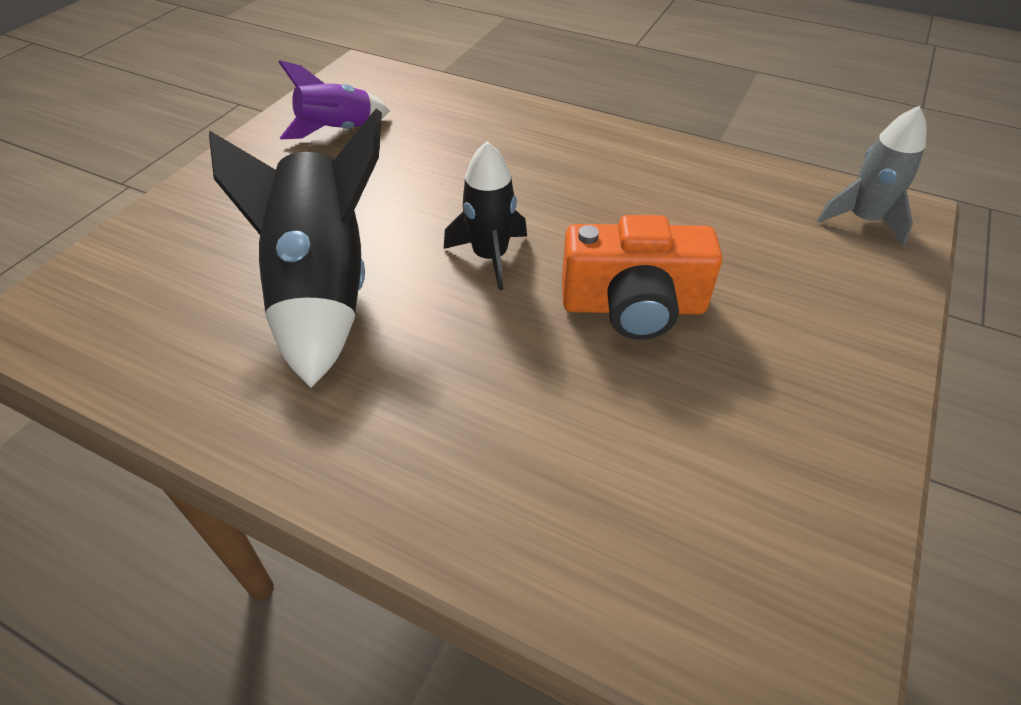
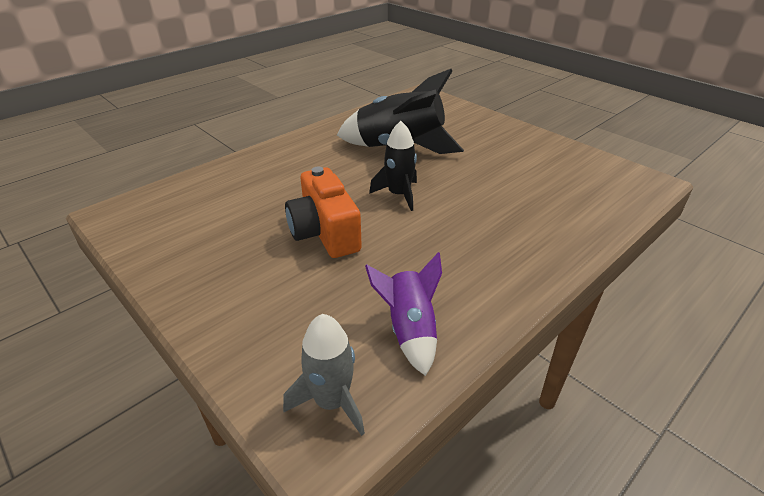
camera: 110 degrees right, 10 degrees down
purple rocket [279,60,390,139] -> purple rocket moved to [365,252,442,376]
orange camera [562,215,722,340] -> orange camera turned 45 degrees counterclockwise [285,167,362,258]

